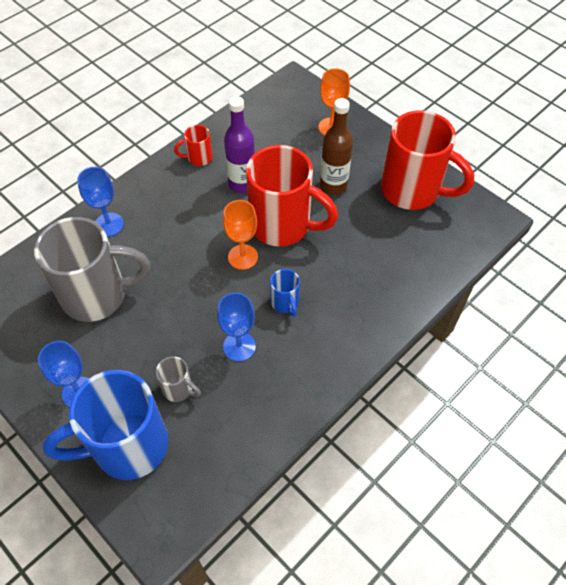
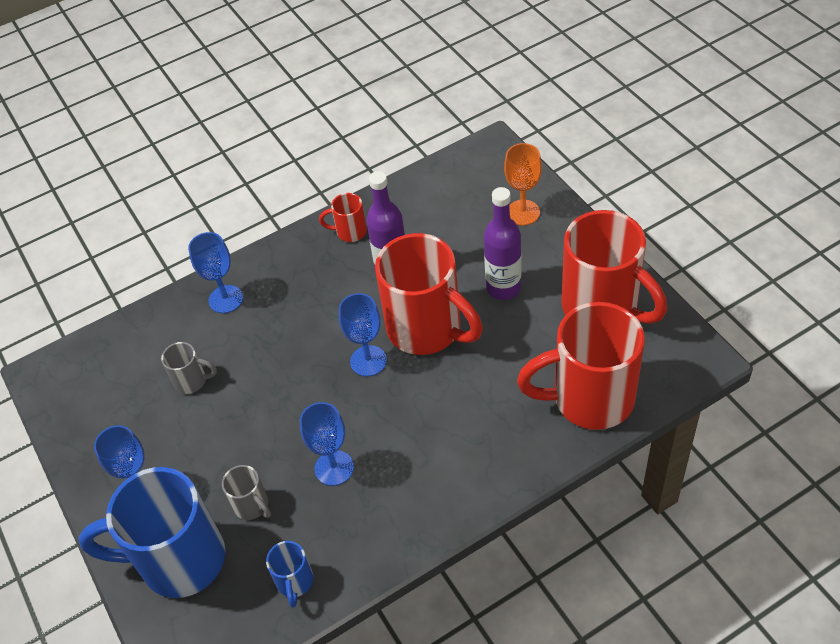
camera: 20 degrees right, 5 degrees down
grey mug [34,217,150,322] -> grey mug [161,342,217,394], size x0.44
orange goblet [223,200,258,270] -> blue goblet [339,293,387,377]
blue mug [270,269,300,317] -> blue mug moved to [266,541,314,607]
brown bottle [320,98,353,195] -> purple bottle [484,187,521,300]
none -> red mug [517,302,645,430]

